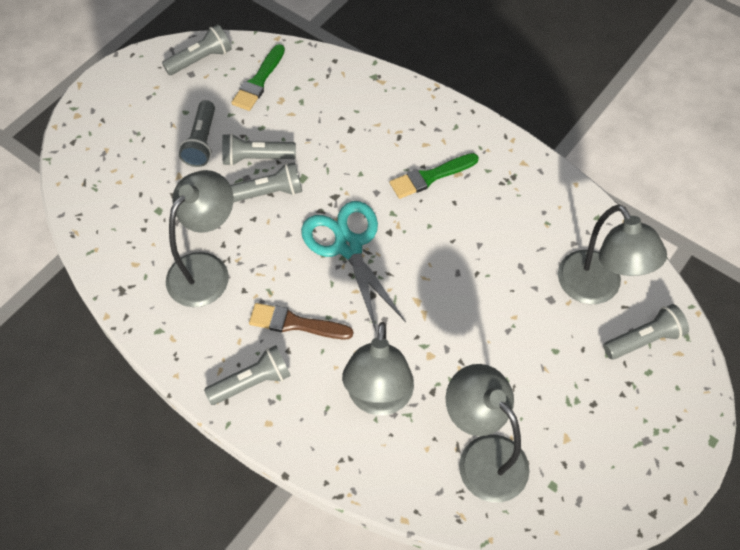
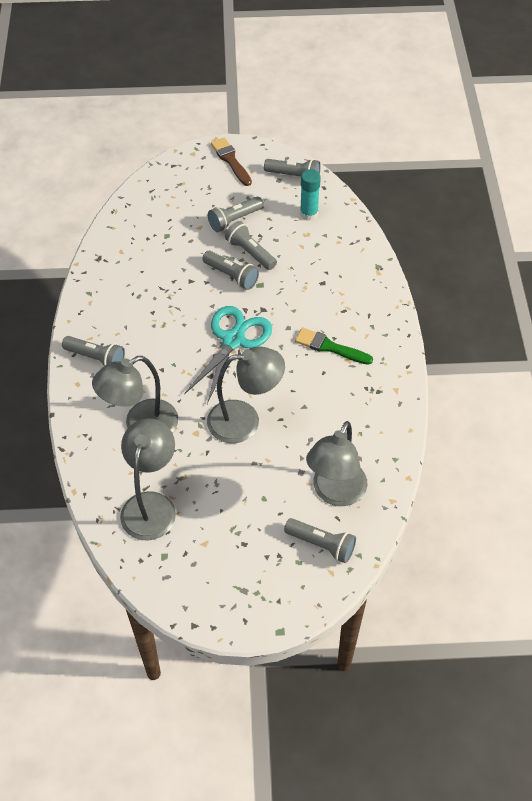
camera: 50 degrees right, 5 degrees down
grey lamp [166,170,233,307] -> grey lamp moved to [207,346,285,443]
green brush [231,44,285,111] -> turquoise glue stick [300,169,321,221]
brown brush [249,303,353,339] -> brown brush moved to [211,137,252,186]

